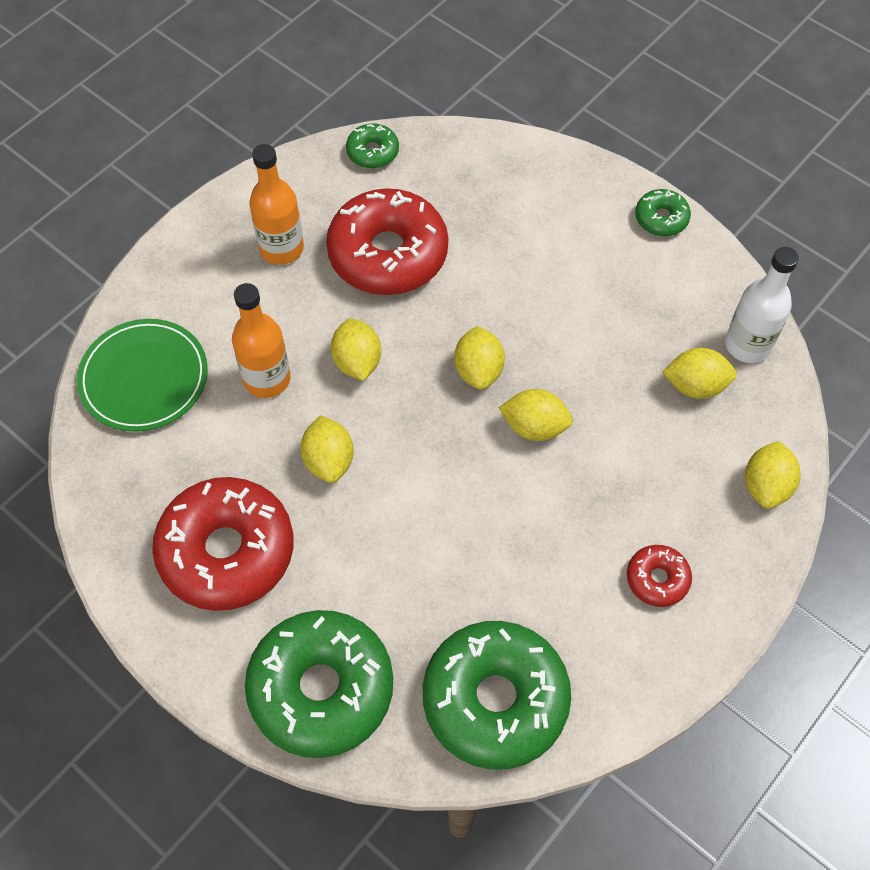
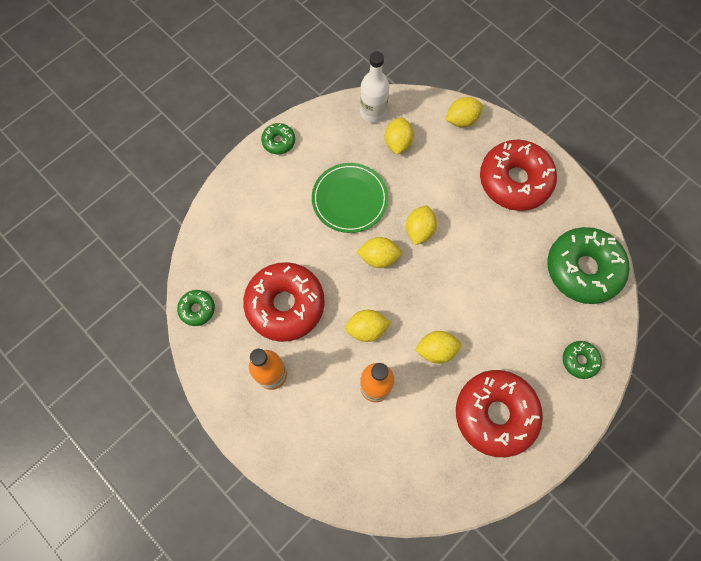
camera: 85 degrees left, 10 degrees up
green plate [77,319,208,431] -> green plate moved to [312,163,388,233]
green donut [245,610,393,758] -> green donut [563,341,602,379], size x0.46
red donut [627,545,692,607] -> red donut [480,140,557,211], size x2.17
yellow lemon [745,441,801,509] -> yellow lemon turned 45 degrees counterclockwise [445,97,483,127]

